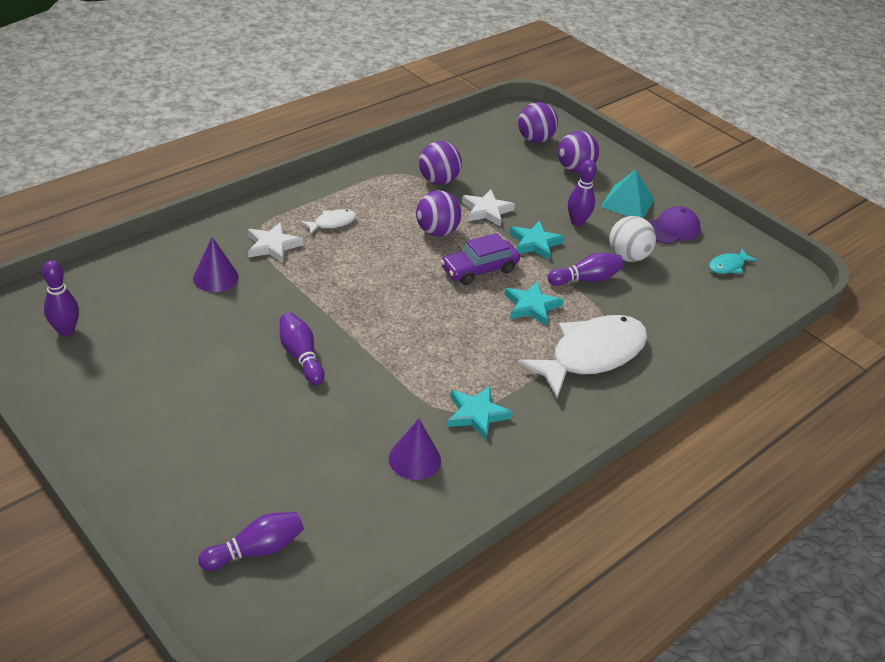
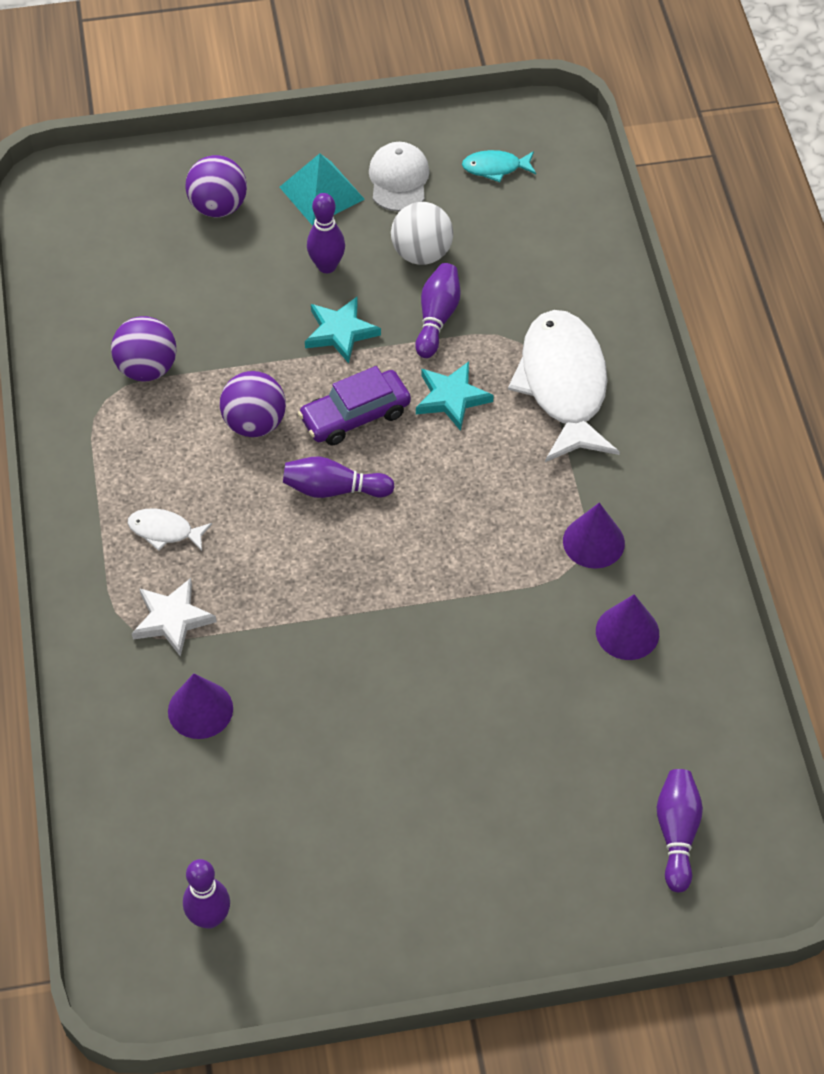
camera: 55 degrees left, 15 degrees up
purple bowling pin [280,312,325,385] -> purple bowling pin moved to [283,456,395,498]
white fish [301,209,356,235] -> white fish turned 75 degrees counterclockwise [128,509,212,551]
purple car [440,233,520,285] -> purple car turned 60 degrees clockwise [298,366,411,445]
turquoise star [447,386,513,440] -> purple cone [563,503,625,569]
white star [462,190,515,227] -> none
purple ball [518,102,558,143] -> none
purple cap [648,206,701,244] -> white cap [369,142,430,211]
turquoise fish [709,249,758,274] -> turquoise fish turned 90 degrees clockwise [462,150,536,182]

